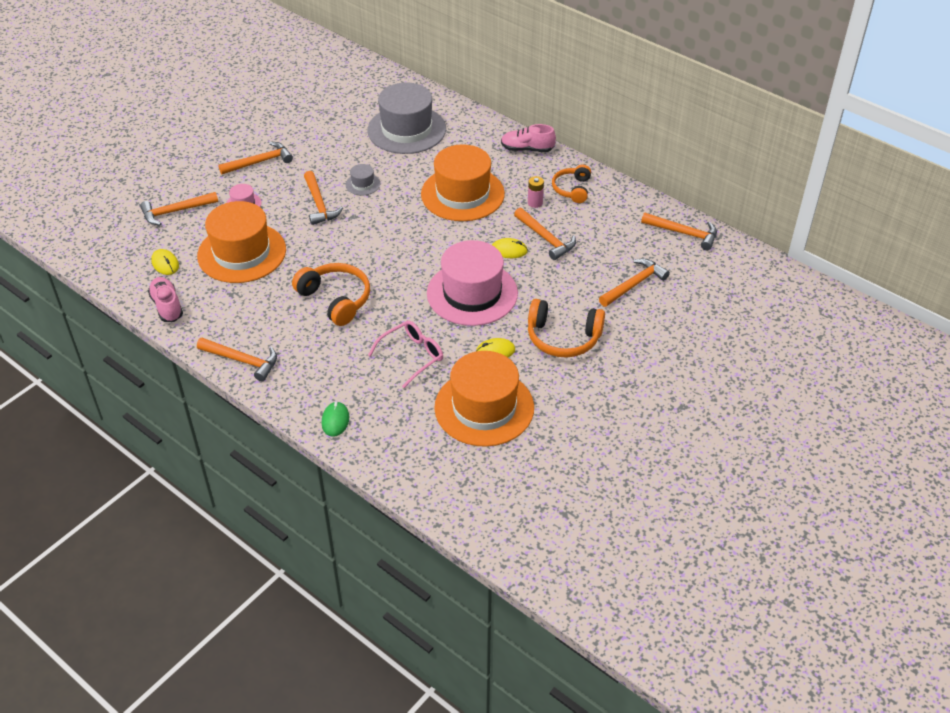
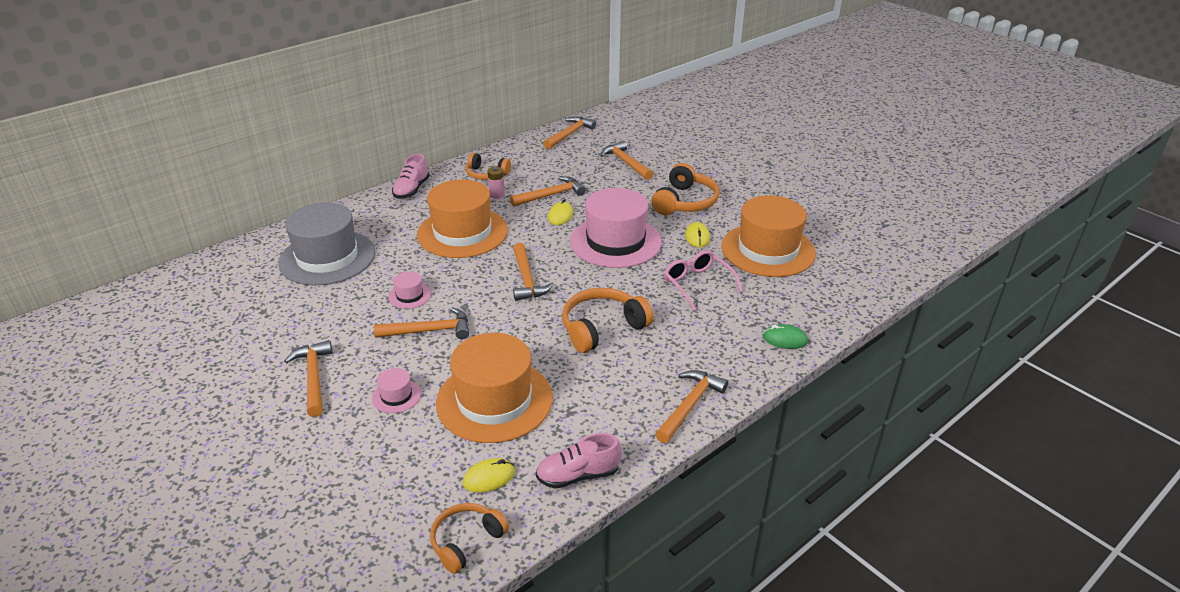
camera: 80 degrees left, 10 degrees down
orange hammer [140,192,218,225] -> orange hammer moved to [513,243,554,301]
grey hat [346,164,380,196] -> pink hat [389,271,431,309]
none -> orange headphones [430,503,509,574]

